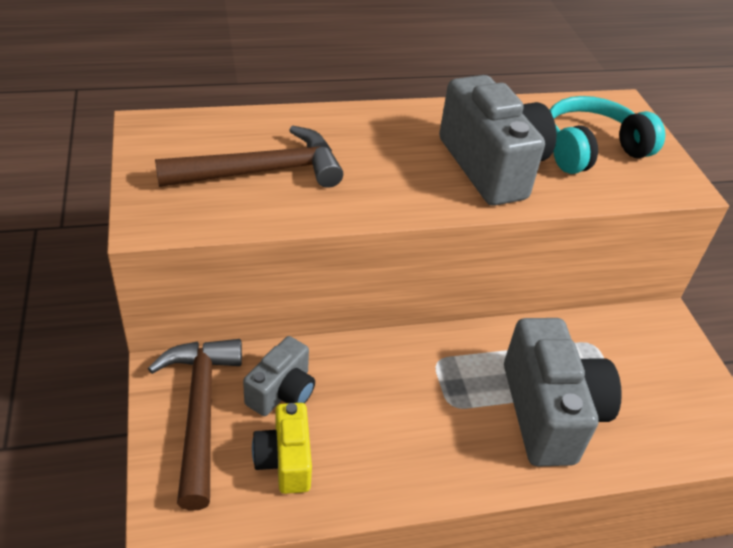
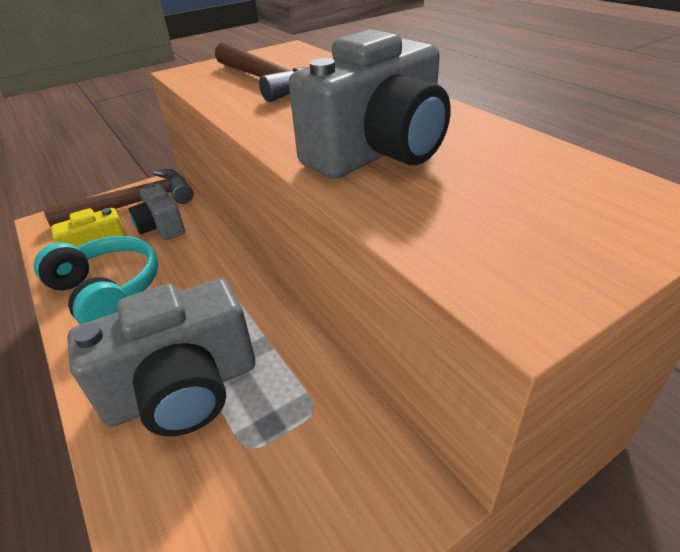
camera: 75 degrees right, 5 degrees down
grey camera [243,336,315,416] -> grey camera turned 45 degrees clockwise [129,183,185,240]
turquoise headphones [550,96,665,174] -> turquoise headphones moved to [34,236,158,325]

